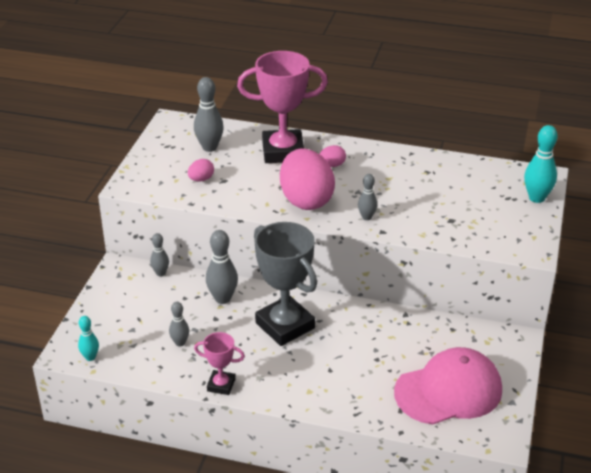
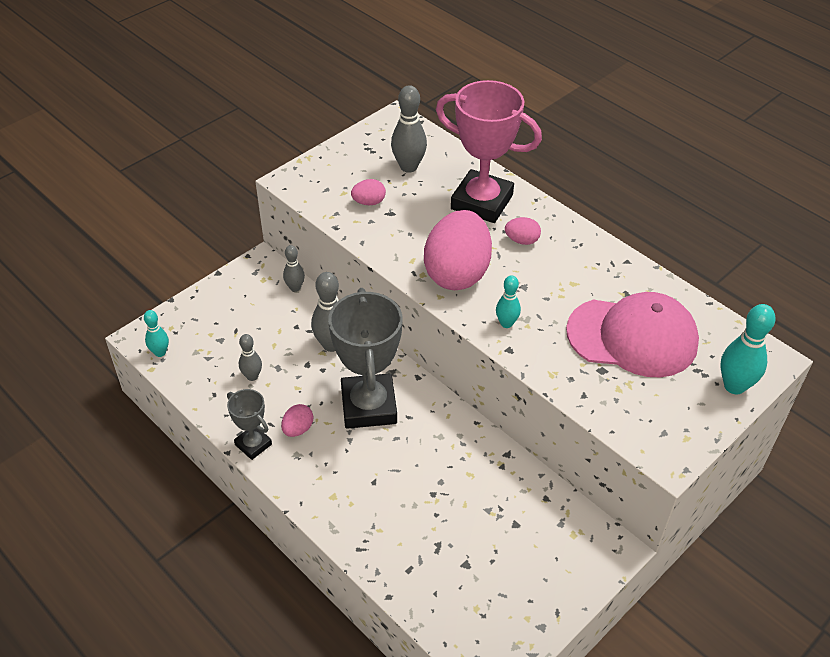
camera: 30 degrees right, 10 degrees up
pink trophy [194,332,245,395] -> grey trophy [227,389,272,460]
grey bowling pin [358,174,377,220] -> turquoise bowling pin [496,275,521,328]
pink cap [394,347,502,425] -> pink cap moved to [566,292,699,377]
none -> pink egg [281,404,313,437]

